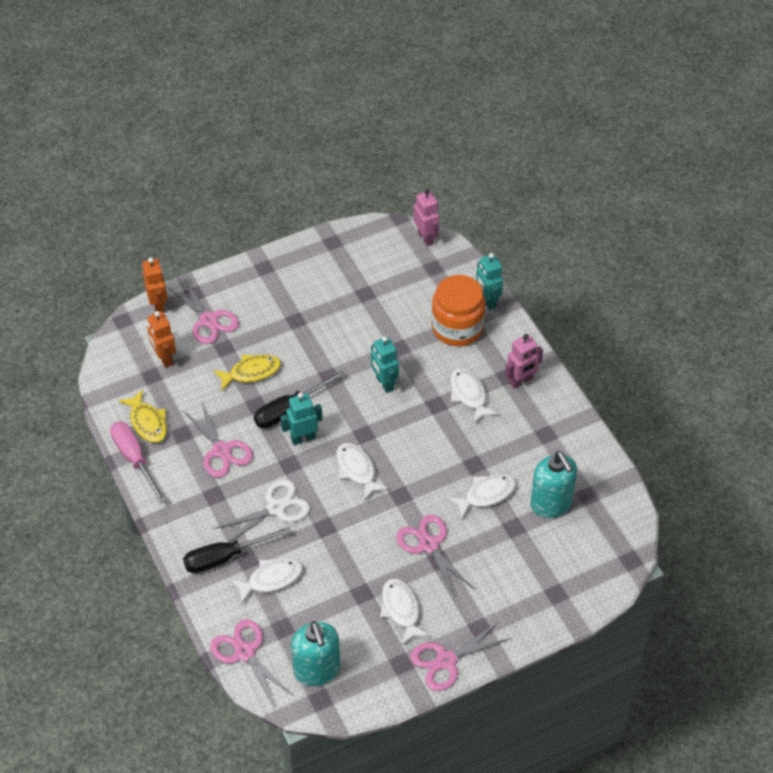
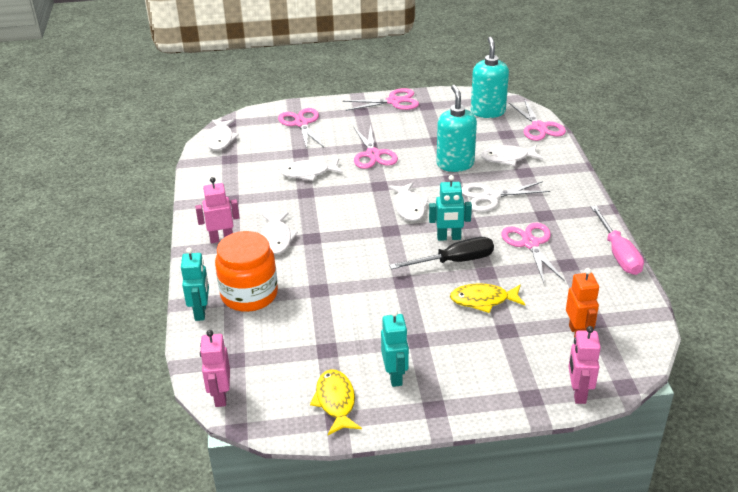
camera: 160 degrees left, 15 degrees down
yellow fish [118,389,167,443] -> yellow fish moved to [310,370,362,435]
orange robot [142,257,168,313] -> pink robot [569,326,601,404]
pink scissors [167,278,239,344] -> pink scissors moved to [278,108,324,149]
black screwdriver [183,527,291,573] -> none
turquoise robot [371,336,399,393] -> turquoise robot moved to [381,310,409,387]
white fish [380,578,430,645] -> white fish moved to [206,119,239,150]
turquoise soap dispenser [530,451,577,518] -> turquoise soap dispenser moved to [437,85,477,172]

